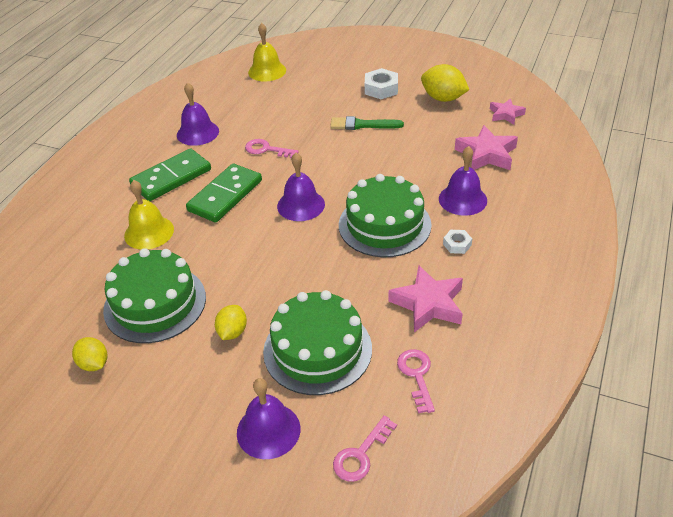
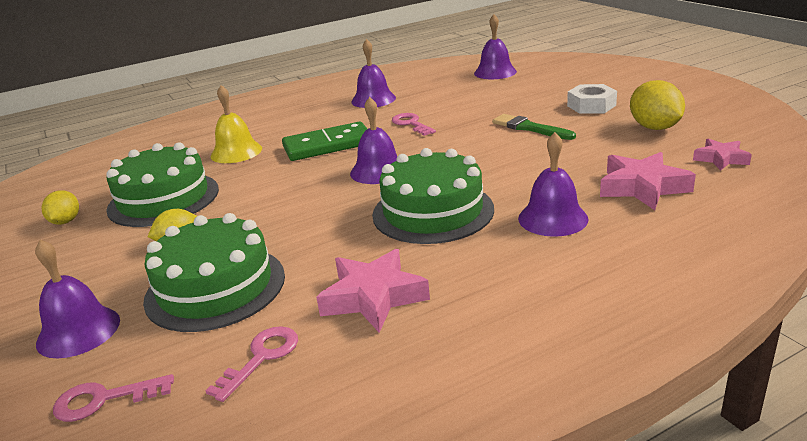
camera: 40 degrees right, 15 degrees down
green domino [129,148,211,201] -> none
yellow bell [248,23,286,81] -> purple bell [474,14,517,79]
white nut [443,230,472,254] -> none

